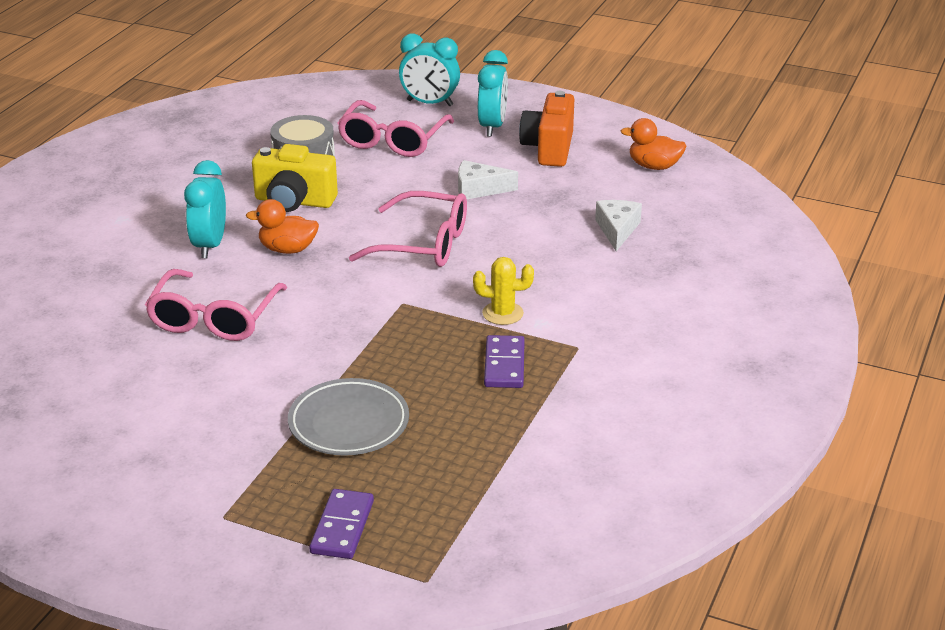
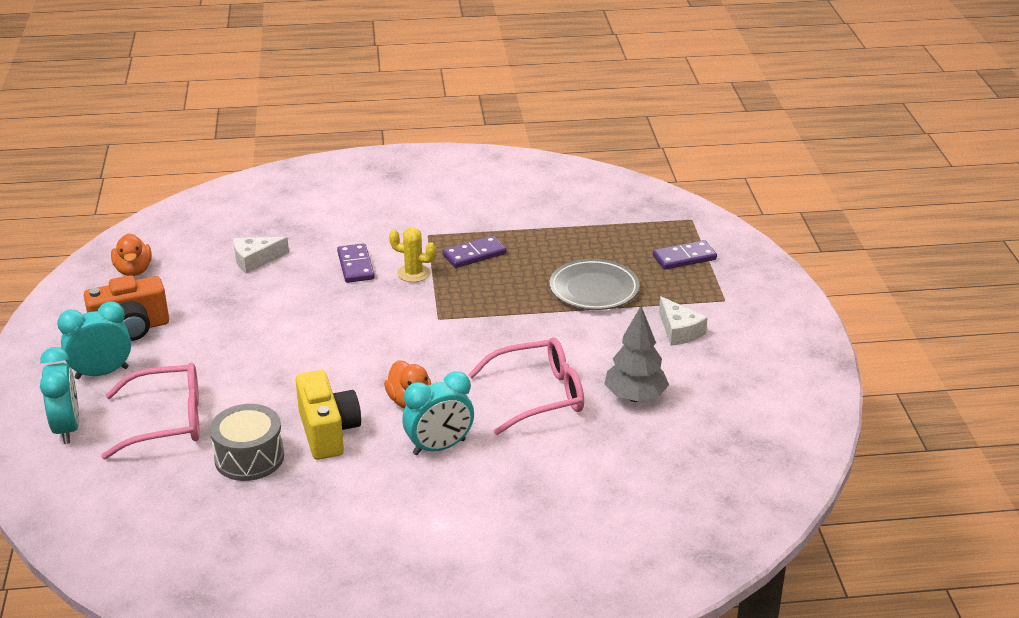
camera: 120 degrees left, 0 degrees up
pink glasses [349,191,467,267] -> none
white cheese [458,160,518,199] -> white cheese moved to [659,296,708,346]
yellow cactus [473,257,534,325] -> yellow cactus turned 45 degrees counterclockwise [389,227,436,282]
none -> purple domino [337,243,375,283]
none -> grey tree [604,306,669,402]

